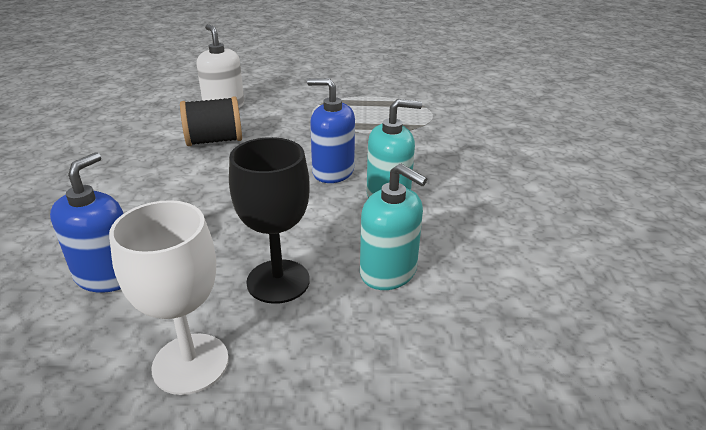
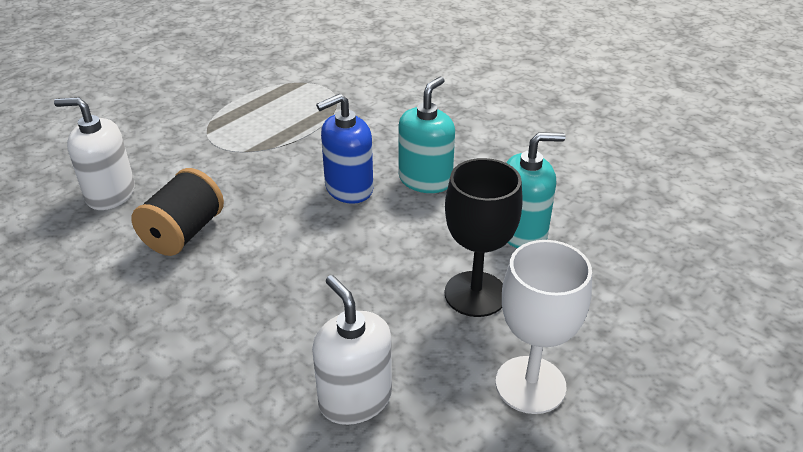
camera: 50 degrees left, 5 degrees up
blue soap dispenser [50,152,124,293] -> white soap dispenser [312,275,392,425]

